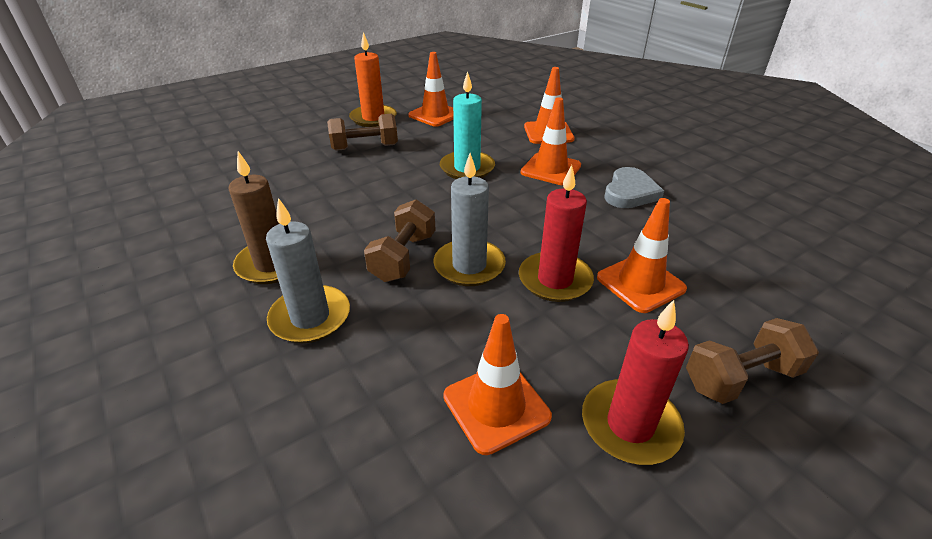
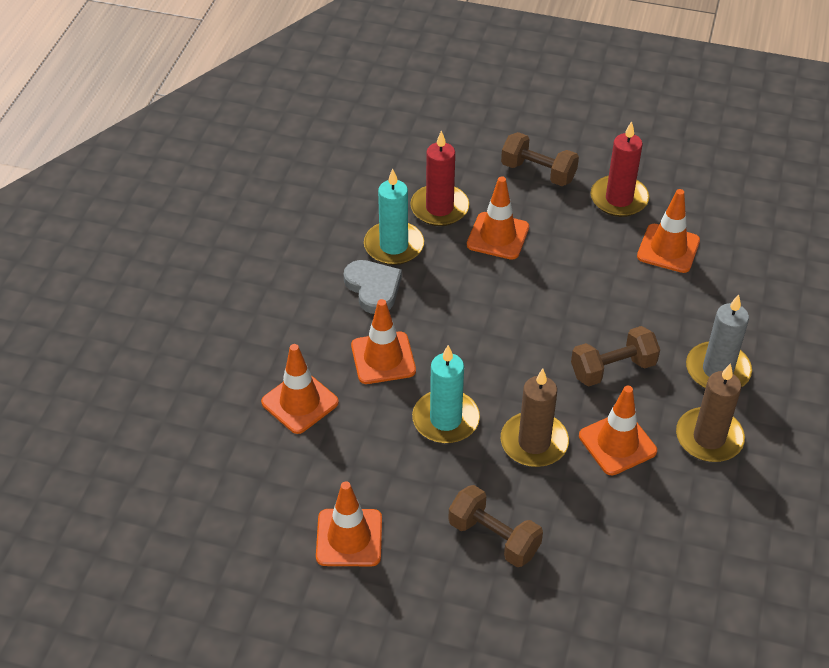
camera: 130 degrees left, 10 degrees up
orange candle [349,32,397,127] -> none
grey candle [433,153,506,286] -> none
red candle [519,165,594,302] -> red candle moved to [410,130,469,226]
grey heart [604,167,664,208] -> grey heart turned 75 degrees clockwise [343,260,402,314]
none -> turquoise candle [364,169,424,265]
none -> brown candle [501,369,569,467]
none -> orange traffic cone [579,386,657,475]

